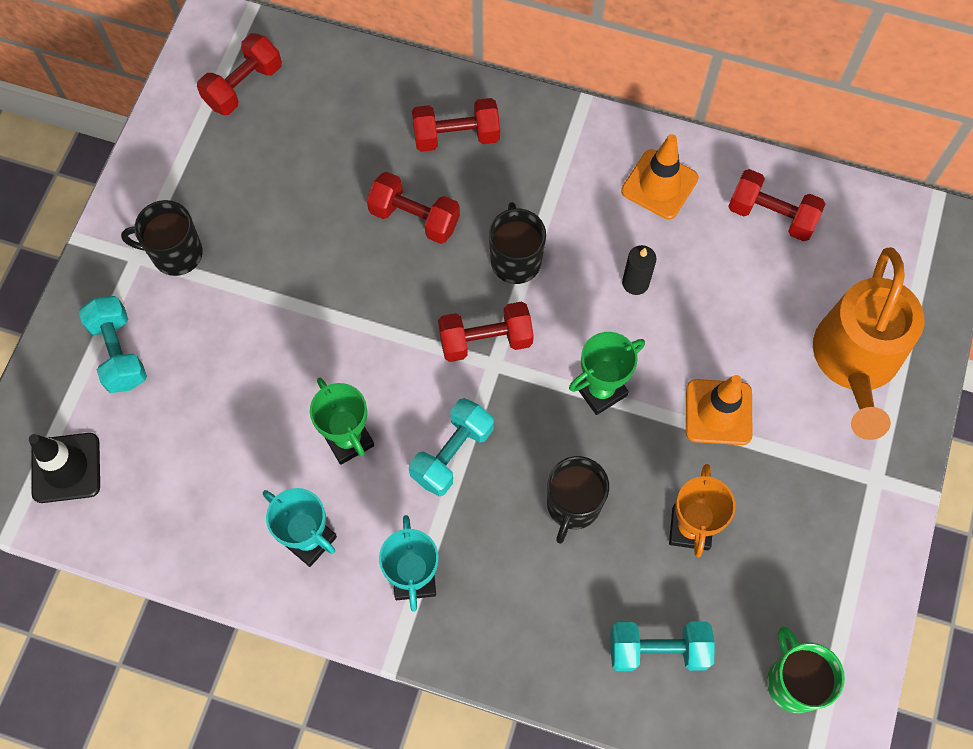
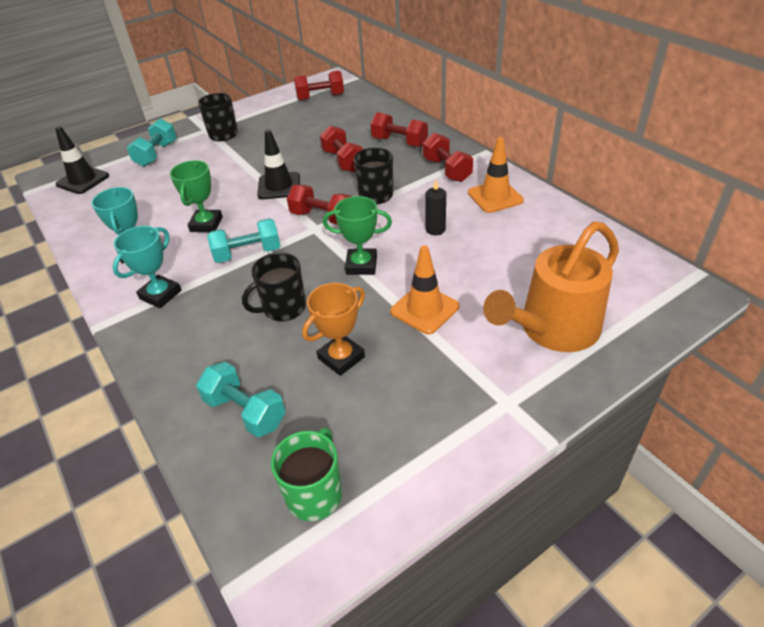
camera: 40 degrees right, 25 degrees down
red dumbbell [728,169,825,241] -> red dumbbell moved to [423,133,473,182]
none -> black traffic cone [257,129,300,199]

